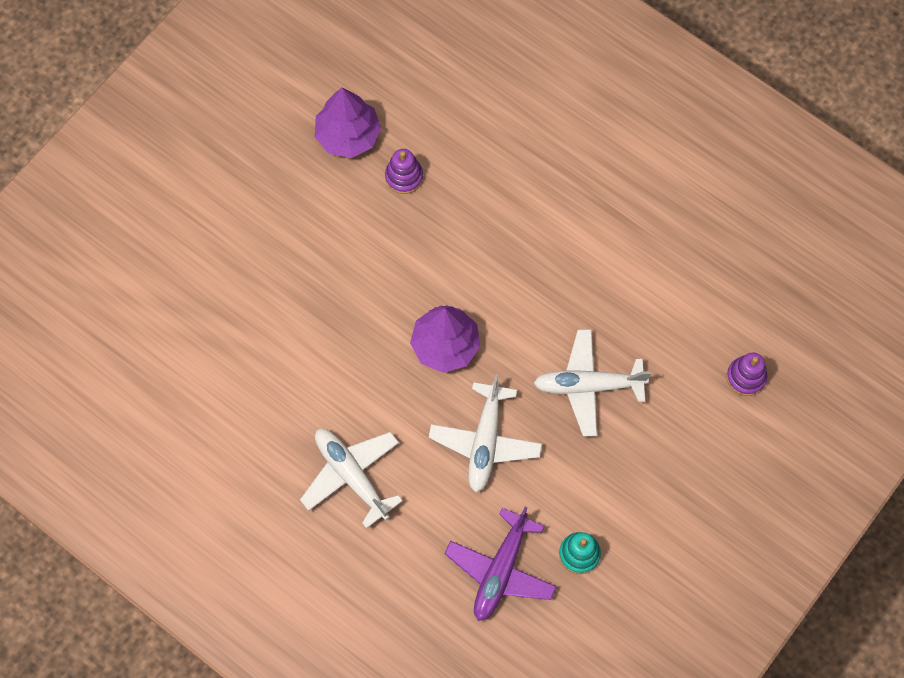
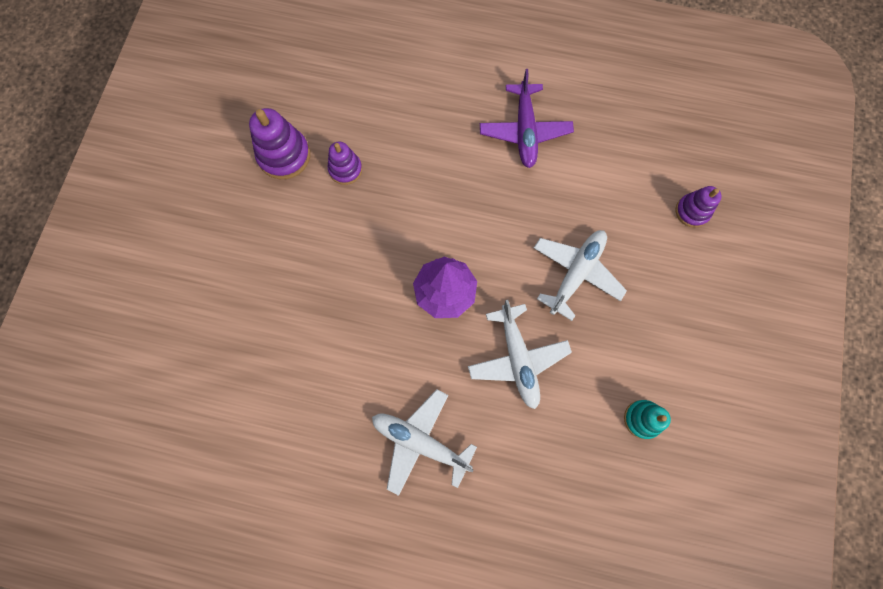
camera: 25 degrees left, 5 degrees up
purple tree [315,88,381,158] -> purple stacking toy [249,108,310,179]
purple plane [444,507,557,621] -> purple plane moved to [480,69,574,168]
white plane [534,329,651,437] -> white plane turned 150 degrees clockwise [534,230,627,321]

